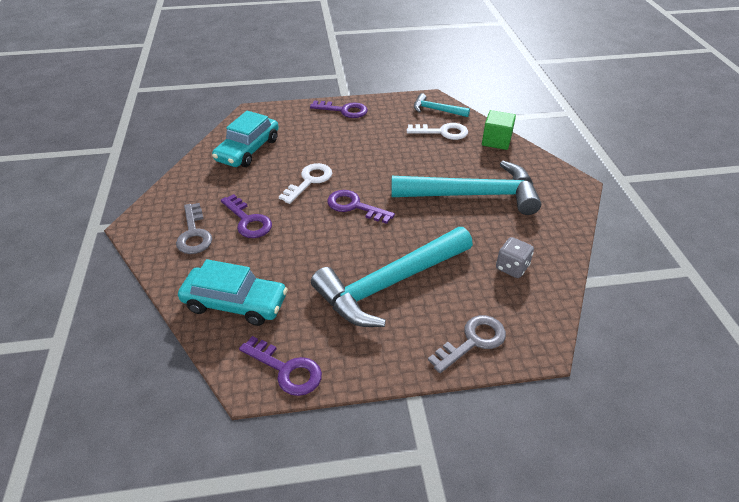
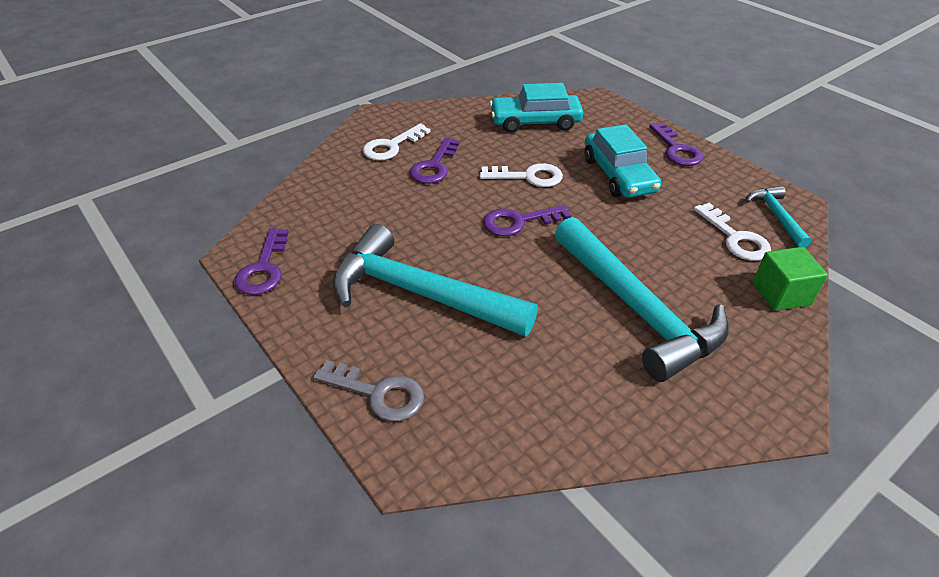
camera: 60 degrees right, 0 degrees up
grey key [176,203,212,254] -> white key [363,123,430,160]
turquoise car [178,259,288,326] -> turquoise car moved to [585,124,661,198]
purple key [327,190,395,224] -> purple key turned 105 degrees counterclockwise [483,205,571,236]
grey dice [496,237,534,278] -> none

